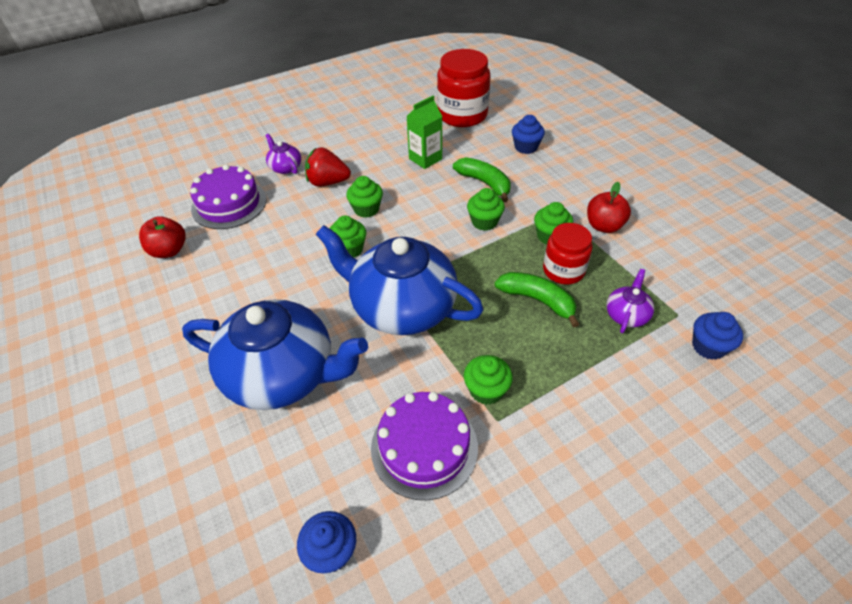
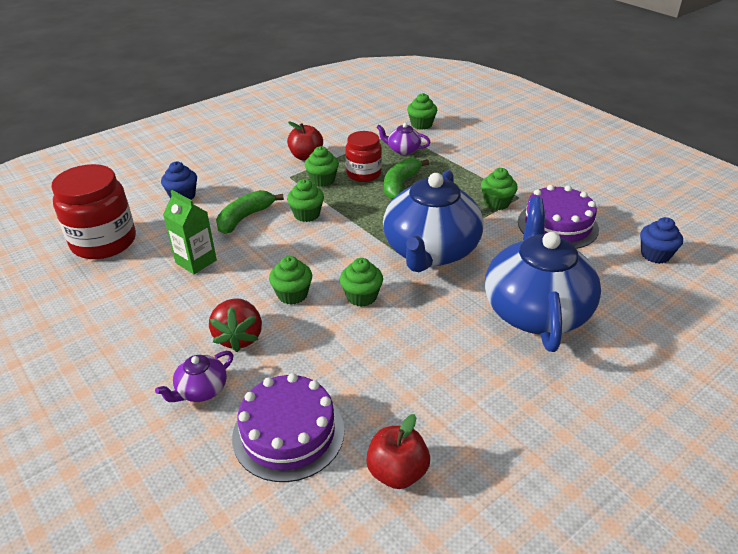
camera: 100 degrees left, 10 degrees down
blue cupcake [692,312,743,360] -> green cupcake [407,93,437,130]

